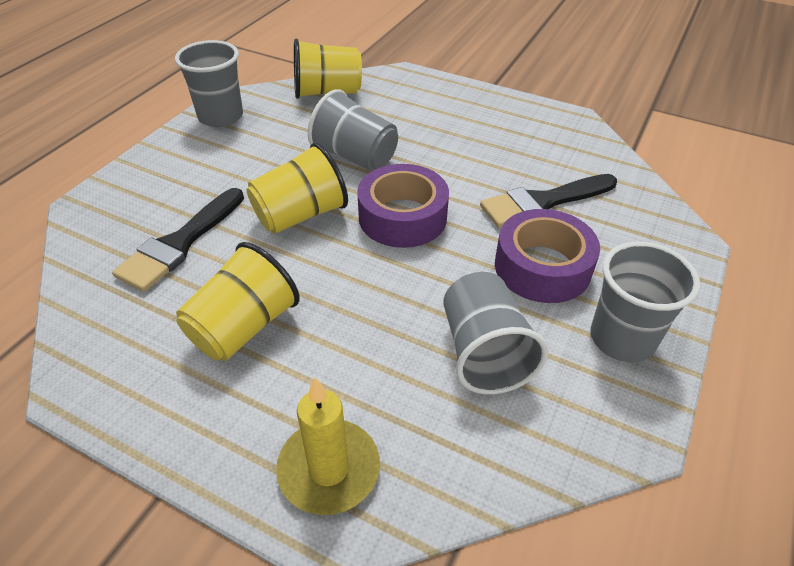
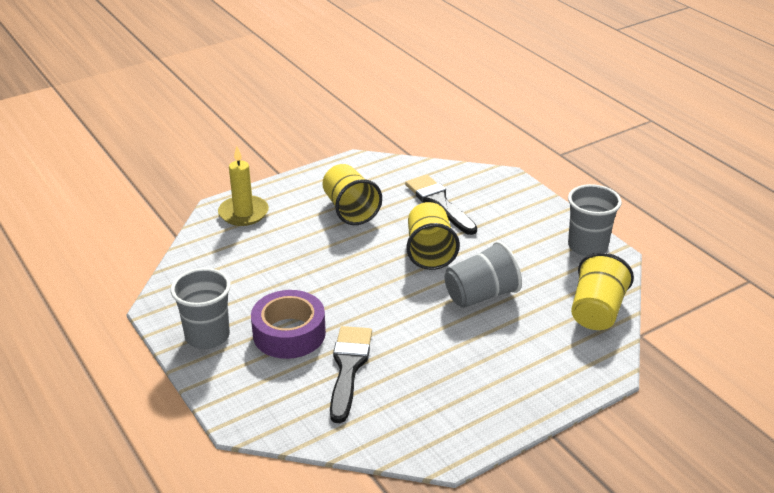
camera: 120 degrees right, 10 degrees down
purple tape [357,164,449,248] -> none
grey cup [443,272,548,395] -> none

